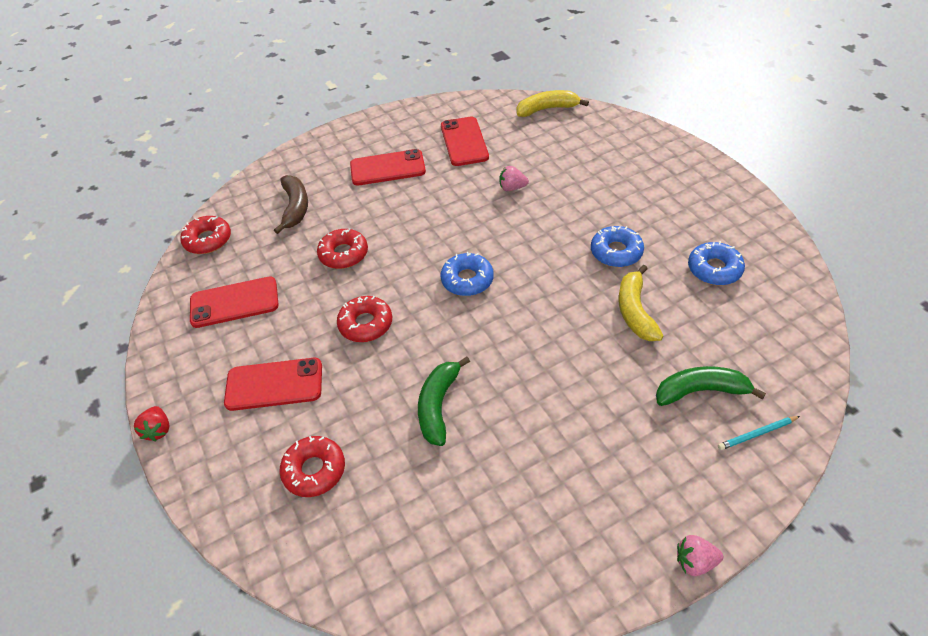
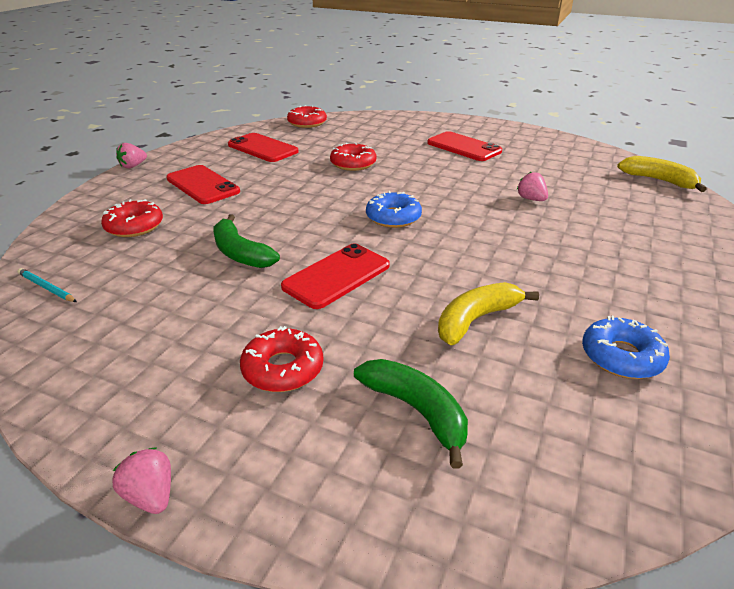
camera: 50 degrees right, 15 degrees down
red strawberry [134,406,170,441] -> pink strawberry [116,143,147,169]
brown banana [274,175,308,234] -> none
red donut [337,296,392,342] -> red donut moved to [240,326,323,392]
green banana [418,356,470,446] -> green banana turned 105 degrees counterclockwise [213,214,280,268]
red phone [441,116,489,166] -> red phone moved to [281,243,390,309]
blue donut [591,226,644,267] -> none
turquoise pencil [718,416,800,450] -> turquoise pencil moved to [17,268,77,302]

